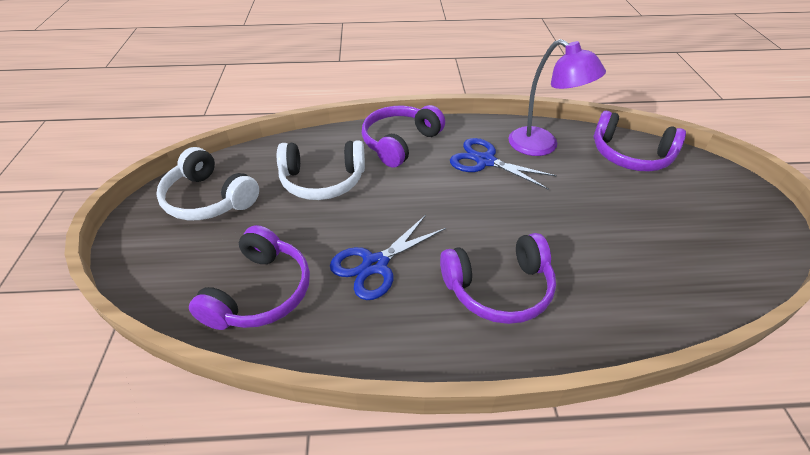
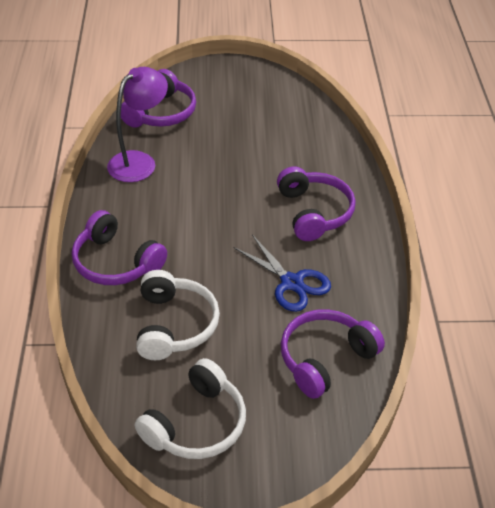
camera: 90 degrees left, 0 degrees up
purple headphones [189,225,310,330] -> purple headphones turned 60 degrees counterclockwise [281,309,385,399]
blue scissors [450,138,557,189] -> none

